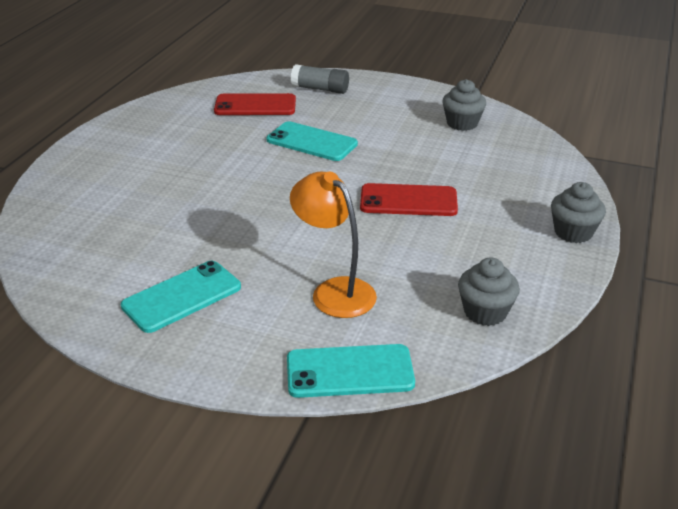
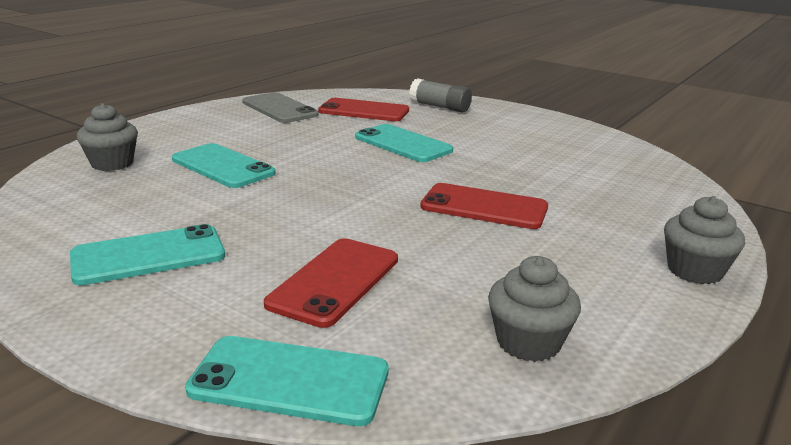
camera: 15 degrees right, 10 degrees down
orange lamp [290,171,377,318] -> red phone [264,238,398,328]
grey cupcake [442,79,486,131] -> grey cupcake moved to [77,103,138,171]
none -> turquoise phone [172,143,276,188]
none -> grey phone [242,92,319,123]

